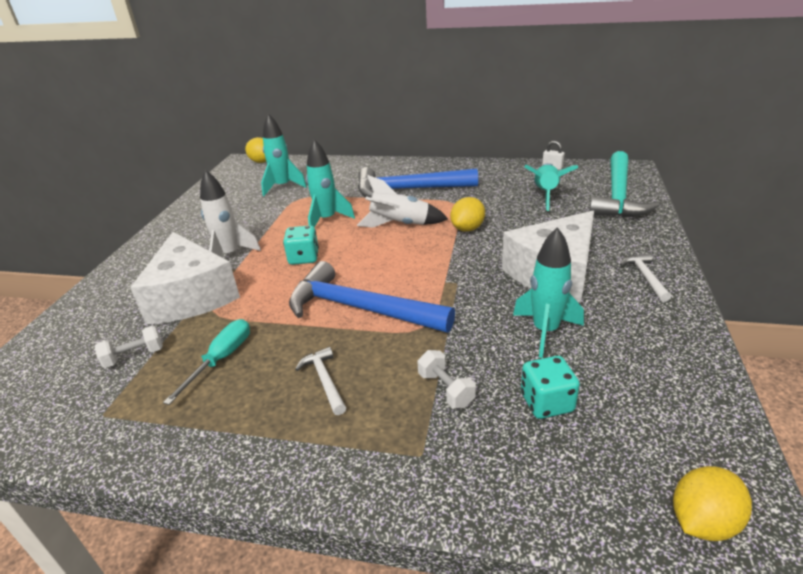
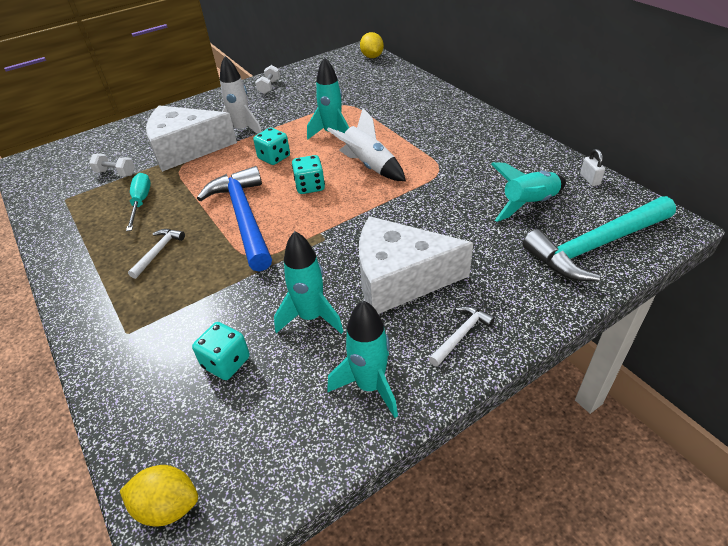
camera: 45 degrees right, 10 degrees up
white cheese [130,232,240,324] -> white cheese turned 60 degrees clockwise [146,106,237,172]
turquoise screwdriver [163,319,250,405] -> turquoise screwdriver turned 75 degrees counterclockwise [126,173,151,231]
turquoise rocket [261,114,307,196] -> turquoise rocket moved to [327,300,398,418]
blue hammer [358,167,478,198] -> none
white dumbbell [417,350,476,408] -> white dumbbell moved to [255,65,280,94]
yellow lemon [450,197,485,232] -> none
none -> turquoise dice [292,155,325,194]

